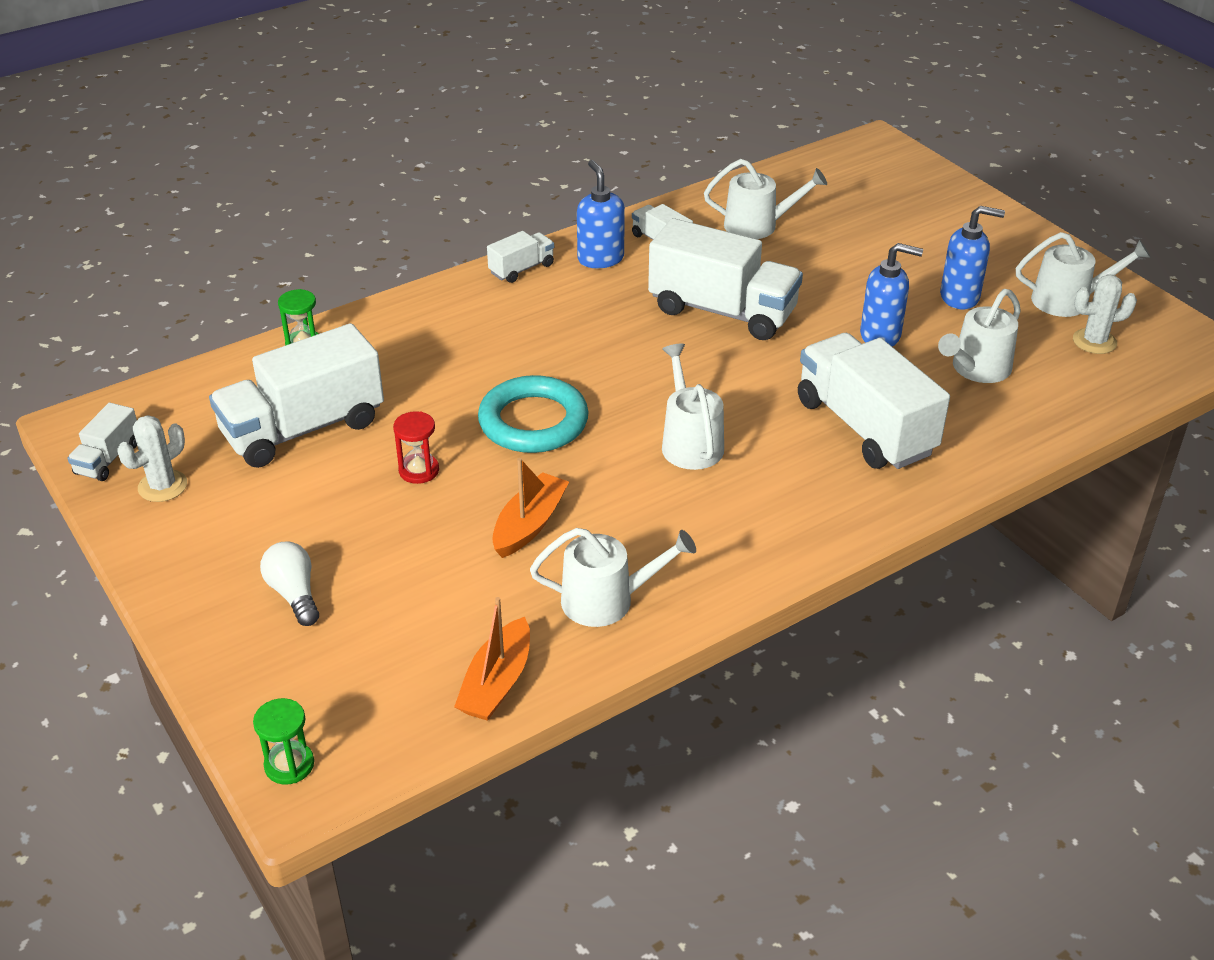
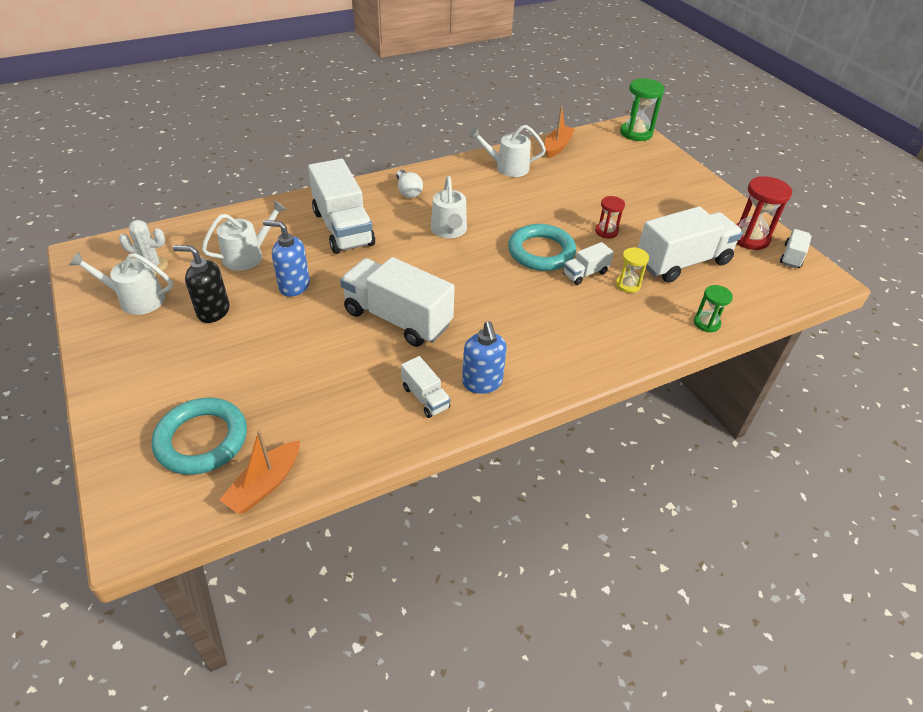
camera: 175 degrees left, 5 degrees up
white cactus [118,415,187,502] -> red hourglass [736,176,792,250]
green hourglass [253,698,314,785] -> green hourglass [620,78,665,141], size x1.71
white light bulb [260,542,319,626] -> white light bulb moved to [396,170,423,198]
white truck [487,231,554,283] -> white truck moved to [563,242,614,285]
orange boat [492,458,569,558] -> orange boat moved to [219,430,300,514]
white watering can [704,159,827,239] -> none
blue soap dispenser [940,206,1005,309] -> black soap dispenser [173,245,230,323]
none -> turquoise ring [152,398,247,475]
none -> yellow hourglass [616,247,649,293]

